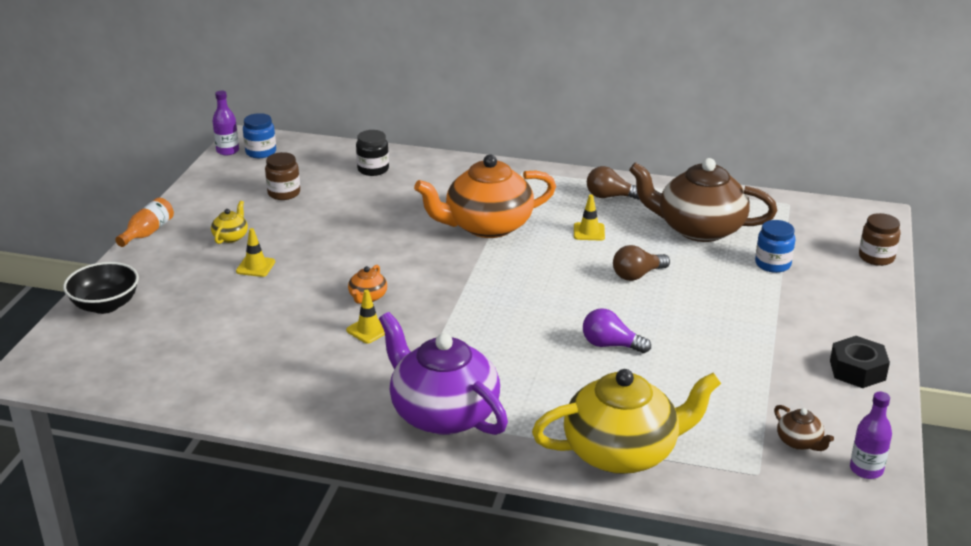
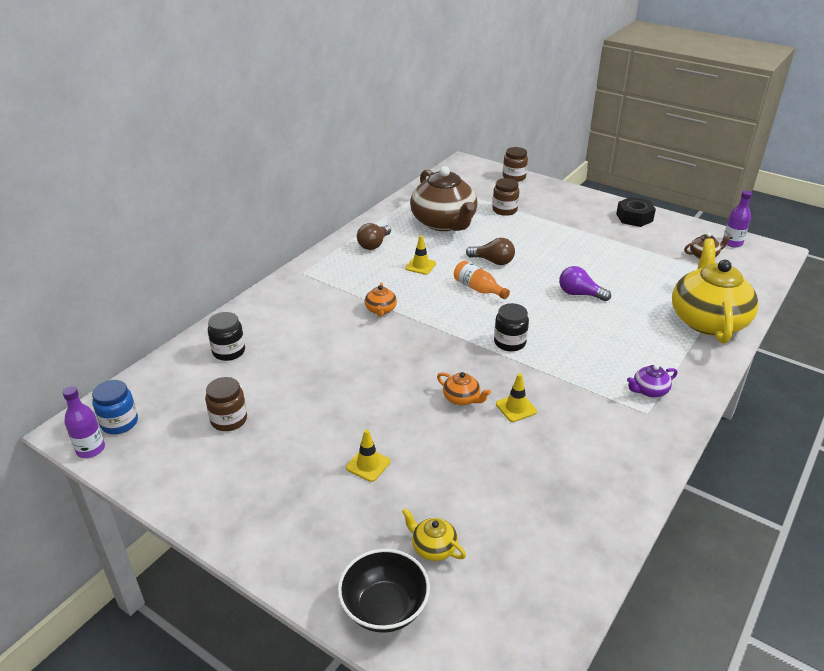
camera: 70 degrees left, 5 degrees up
orange bottle [115,198,174,247] -> orange bottle moved to [454,261,510,299]
yellow teapot [211,201,248,244] -> yellow teapot moved to [402,508,466,561]
purple teapot [379,312,508,435] -> purple teapot [627,364,678,397], size x0.41
orange teapot [414,155,556,238] -> orange teapot [365,283,397,317], size x0.41
purple light bulb [583,308,651,353] -> purple light bulb turned 75 degrees clockwise [559,266,611,301]
brown light bulb [613,245,670,281] -> brown light bulb turned 60 degrees counterclockwise [466,238,515,265]
brown teapot [629,158,777,242] -> brown teapot turned 60 degrees counterclockwise [410,166,478,231]
blue jar [755,220,795,273] -> brown jar [492,178,519,216]
none -> black jar [494,303,529,352]

